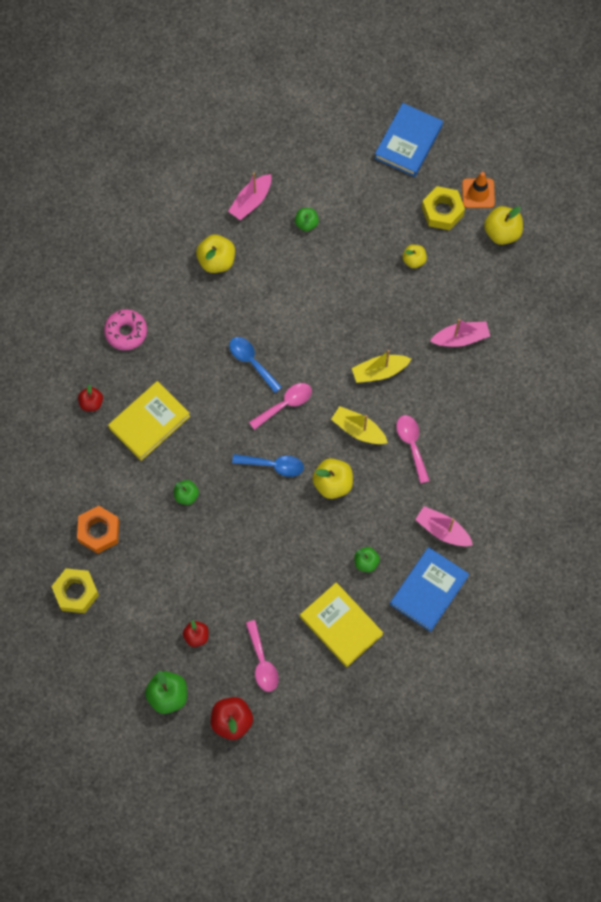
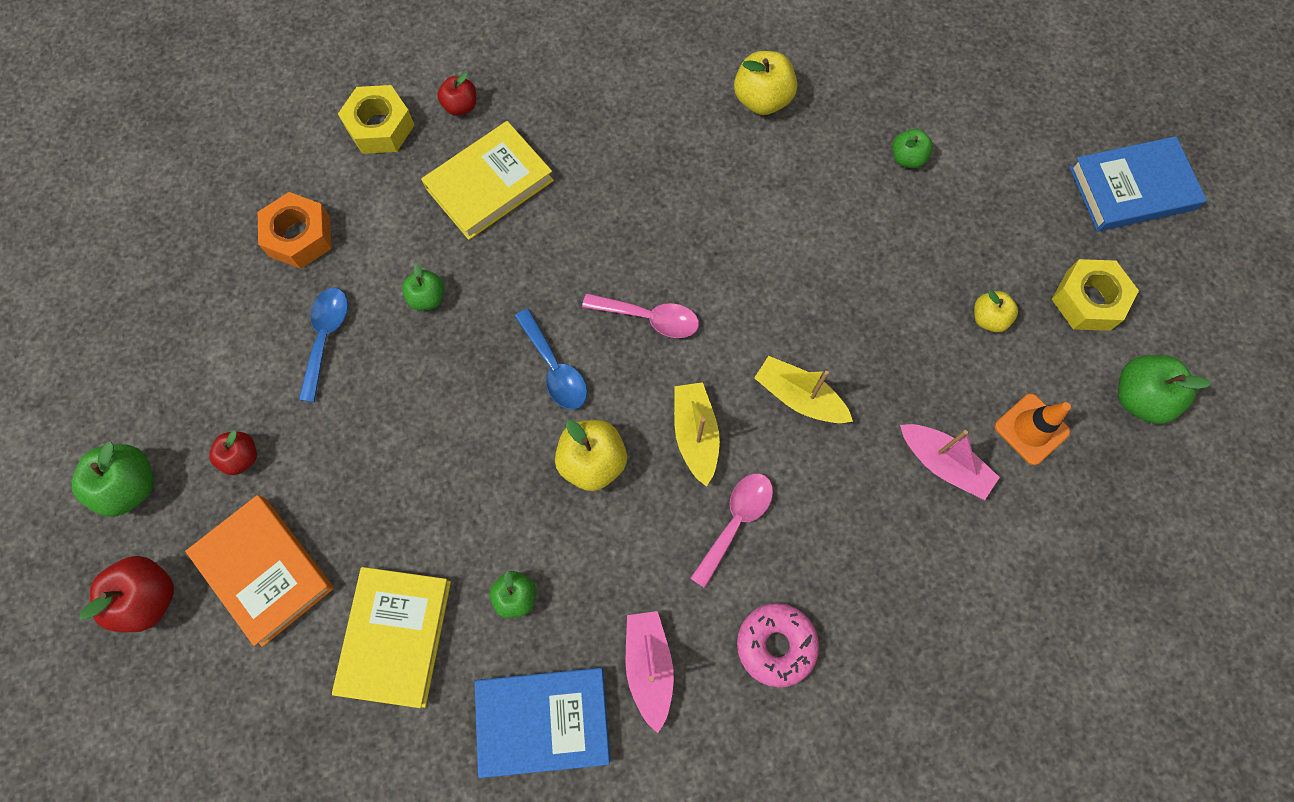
camera: 50 degrees right, 0 degrees up
yellow nut [51,568,99,613] -> yellow nut moved to [338,85,414,154]
pink donut [104,309,147,350] -> pink donut moved to [737,603,819,687]
yellow book [108,381,190,461] -> yellow book turned 45 degrees counterclockwise [421,121,554,240]
pink boat [228,173,271,220] -> none
blue spoon [229,337,282,393] -> blue spoon moved to [299,288,348,402]
pink spoon [246,620,279,692] -> orange book [185,495,334,647]
orange traffic cone [462,172,495,208] -> orange traffic cone moved to [995,394,1071,465]
yellow apple [484,206,523,245] -> green apple [1118,355,1211,424]

